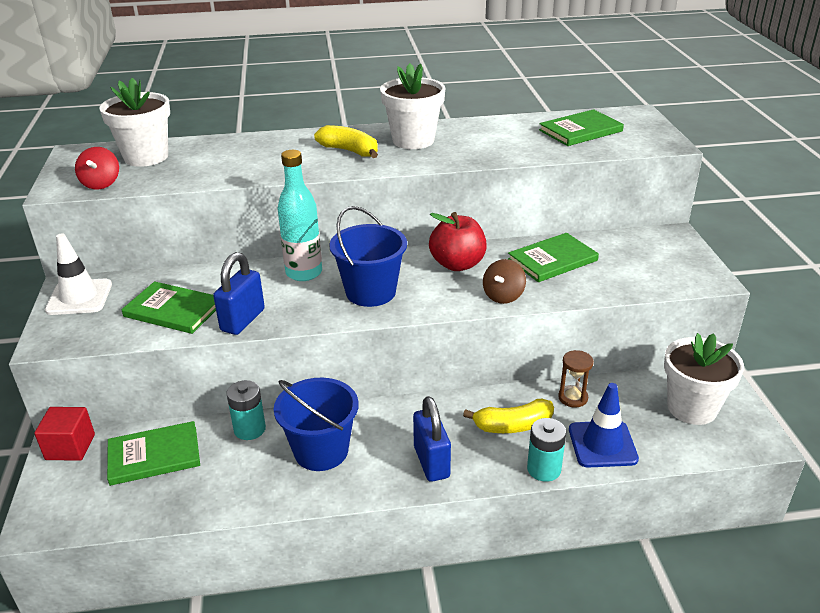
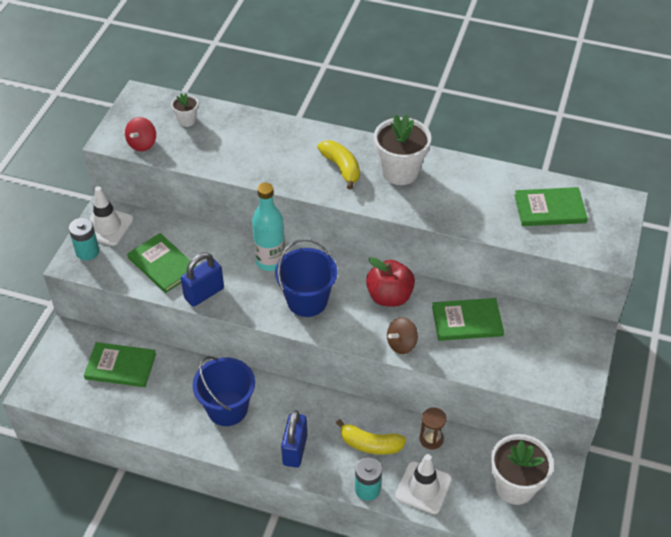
camera: 25 degrees right, 15 degrees up
red cube [34,407,95,461] -> none
white flower pot [99,78,170,167] -> white flower pot [171,94,198,127], size x0.50
turquoise battery [226,380,266,440] -> turquoise battery moved to [69,218,99,260]
blue traffic cone [569,383,639,468] -> white traffic cone [395,454,452,514]

